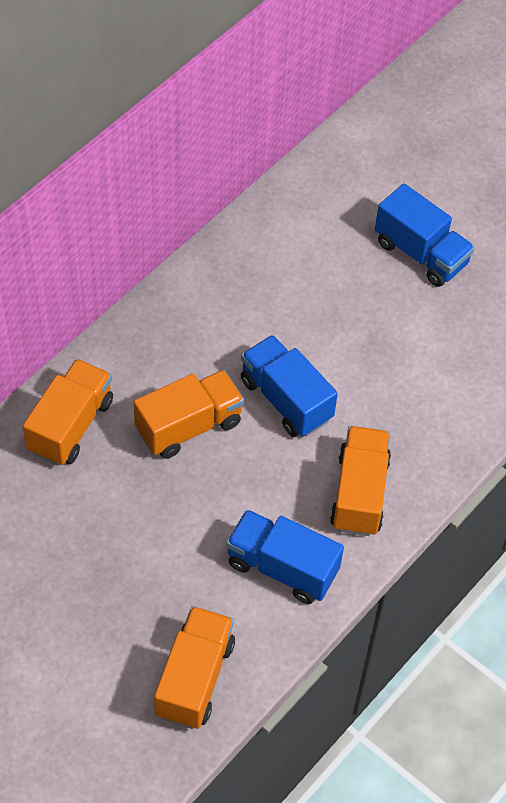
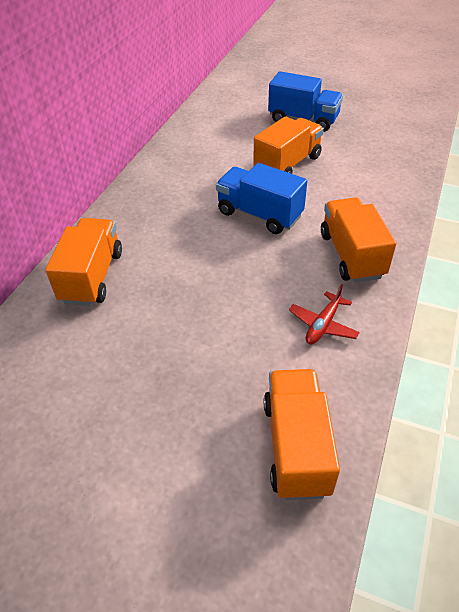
camera: 15 degrees left, 10 degrees down
orange truck [134,370,244,459] -> orange truck moved to [253,116,324,174]
blue truck [226,510,344,604] -> red plane [289,284,360,344]

